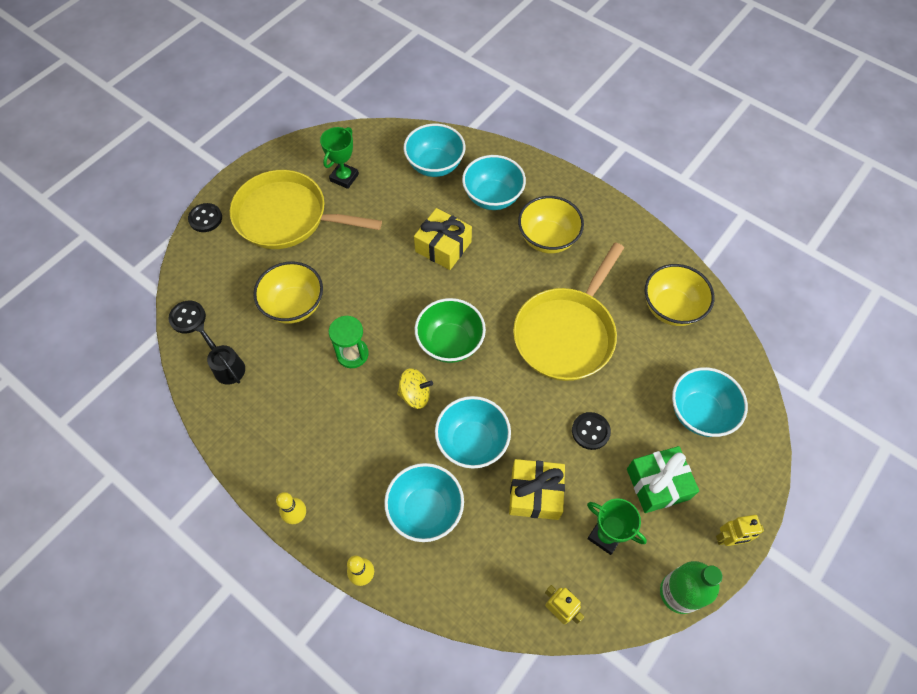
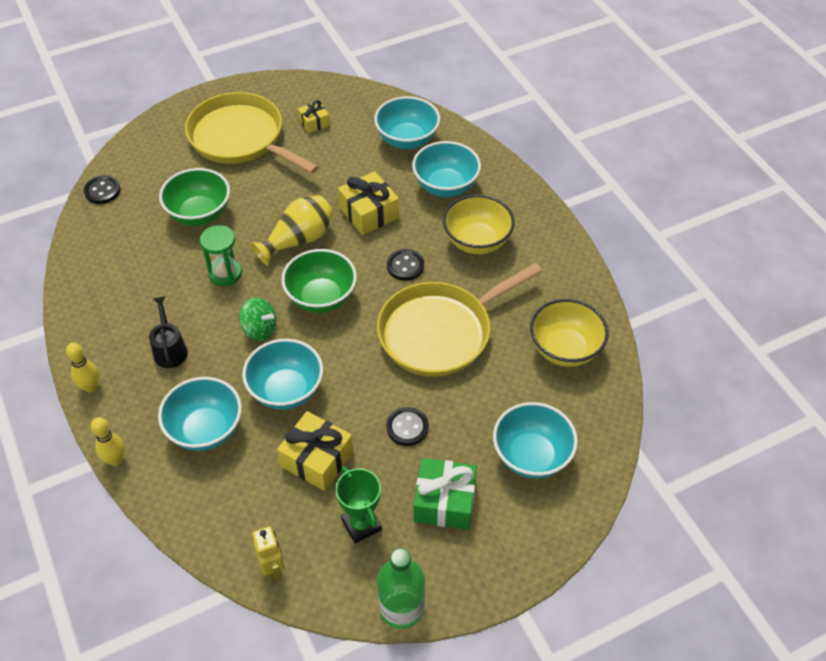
camera: 25 degrees right, 10 degrees down
black button [188,203,222,232] -> black button moved to [387,249,424,281]
black watering can [194,323,245,385] -> black watering can moved to [149,296,188,368]
yellow bowl [253,262,323,324] -> green bowl [159,168,230,226]
green trophy [320,127,359,189] -> yellow gift [298,100,330,133]
yellow spinning top [397,368,433,409] -> green spinning top [239,297,277,341]
yellow robot [716,515,764,546] -> none
none -> yellow vase [251,195,334,266]

